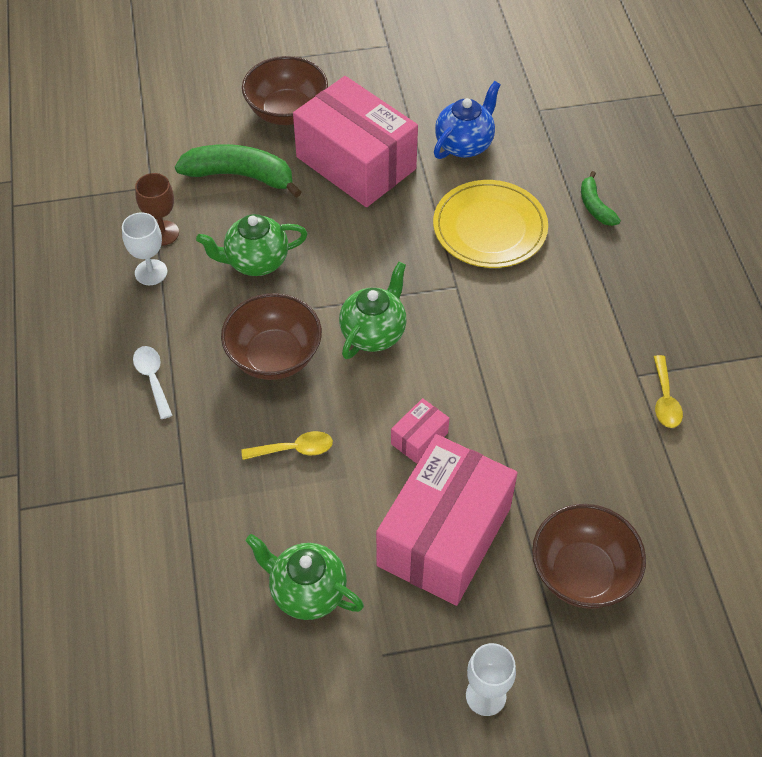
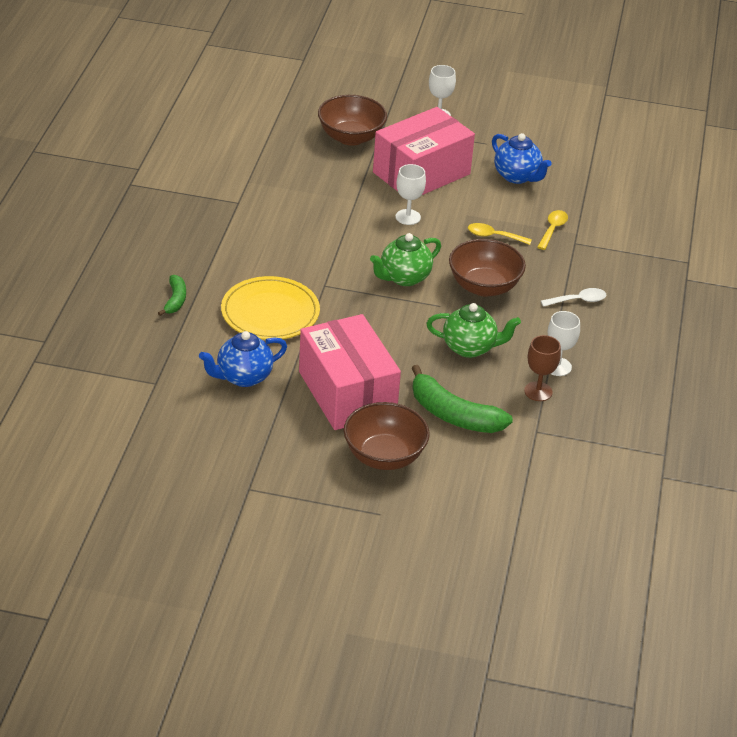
camera: 160 degrees left, 15 degrees down
white spoon [133,346,172,419] -> white spoon turned 105 degrees counterclockwise [541,288,606,307]
green teapot [246,534,364,620] -> blue teapot [492,133,552,184]
pink box [391,398,449,464] -> white goblet [396,164,426,225]
yellow spoon [654,355,683,428] -> yellow spoon moved to [537,210,568,250]

